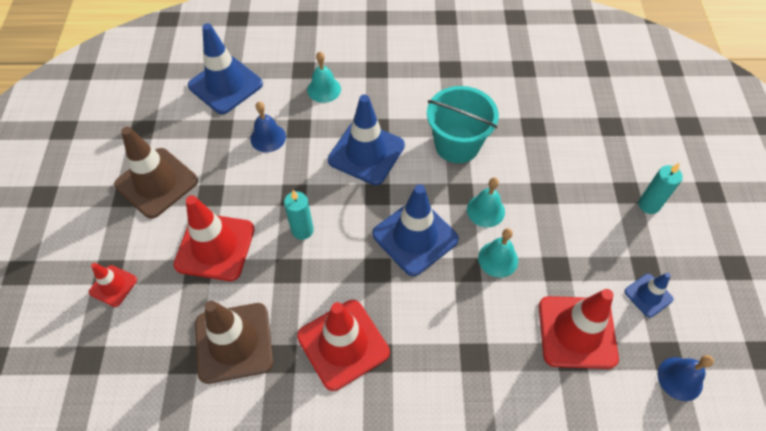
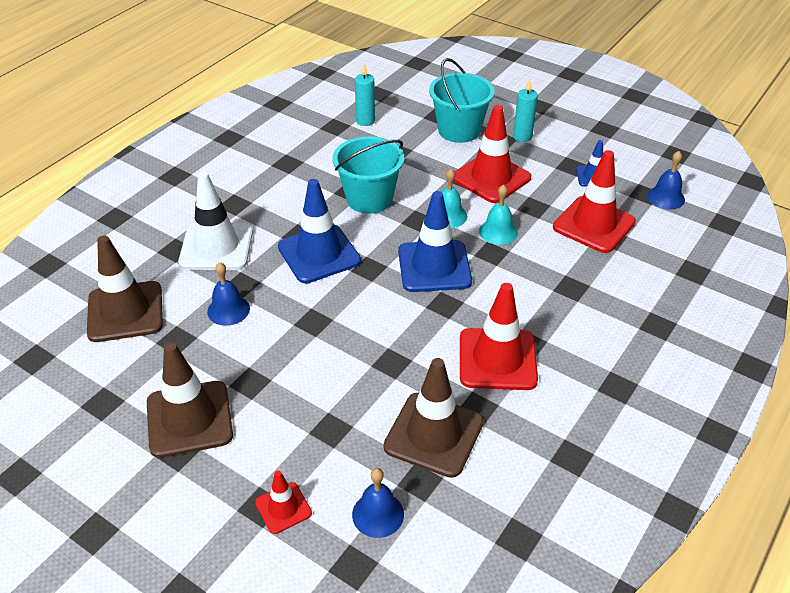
camera: 55 degrees left, 15 degrees down
red traffic cone [174,195,255,281] -> red traffic cone moved to [454,105,531,203]
blue traffic cone [188,23,263,114] -> brown traffic cone [87,236,163,342]
turquoise candle [284,190,314,240] -> turquoise candle moved to [355,64,375,126]
turquoise bell [307,52,341,103] -> white traffic cone [178,172,253,270]
none -> blue bell [352,468,404,538]
none -> turquoise bucket [429,58,495,143]

